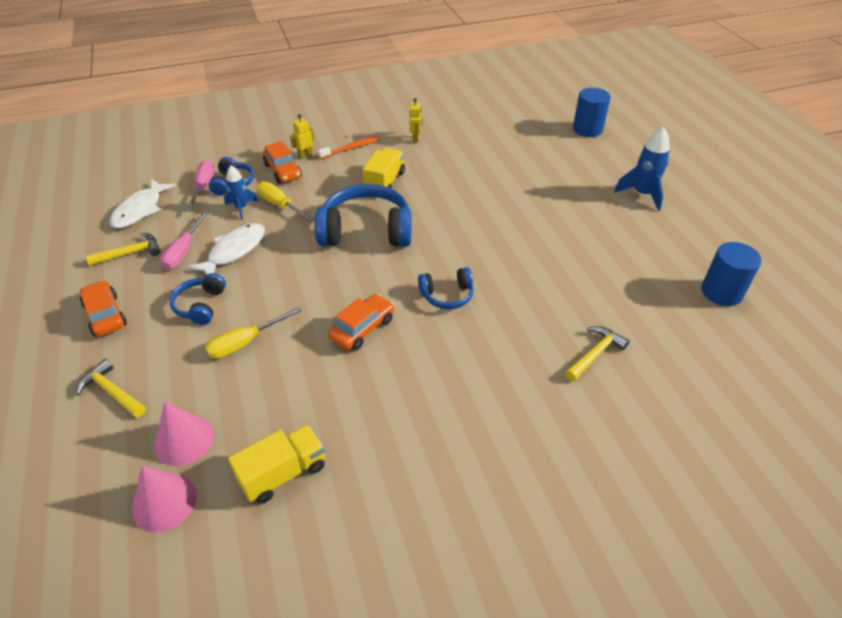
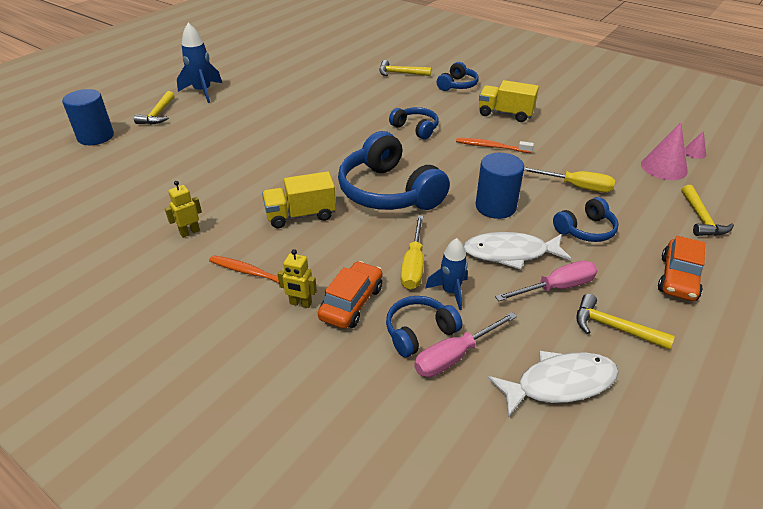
camera: 125 degrees left, 5 degrees down
pink cone [132,465,197,532] -> pink cone [685,131,706,159], size x0.51
yellow truck [228,424,325,504] -> yellow truck moved to [479,80,539,122]
orange car [328,294,394,351] -> orange toothbrush [456,138,534,153]
blue cylinder [701,242,762,306] -> blue cylinder moved to [476,153,524,219]
none -> yellow hammer [134,91,175,125]
none -> blue headphones [437,62,479,91]

